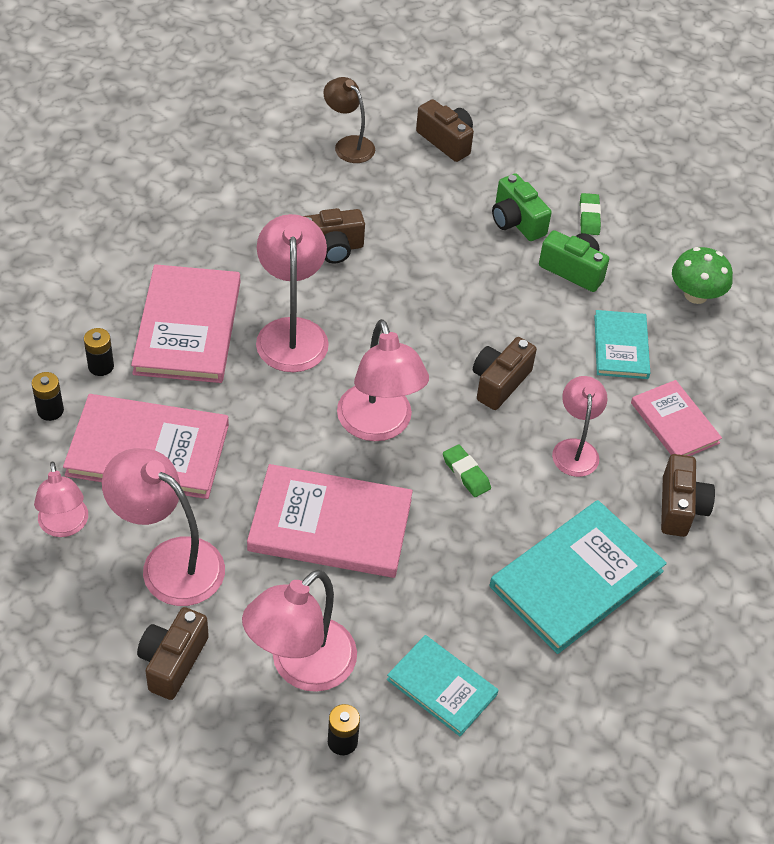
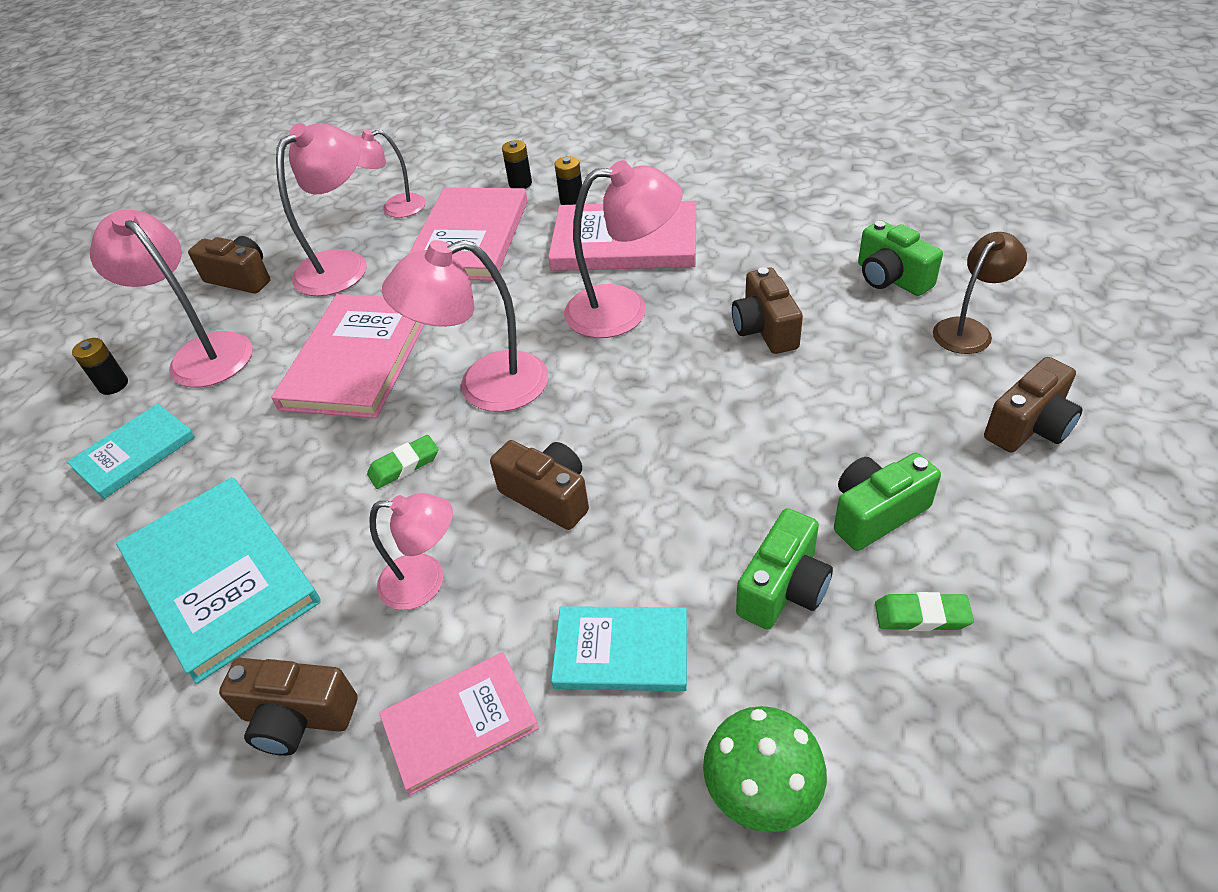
camera: 100 degrees right, 5 degrees down
none -> green camera [858,220,943,296]

